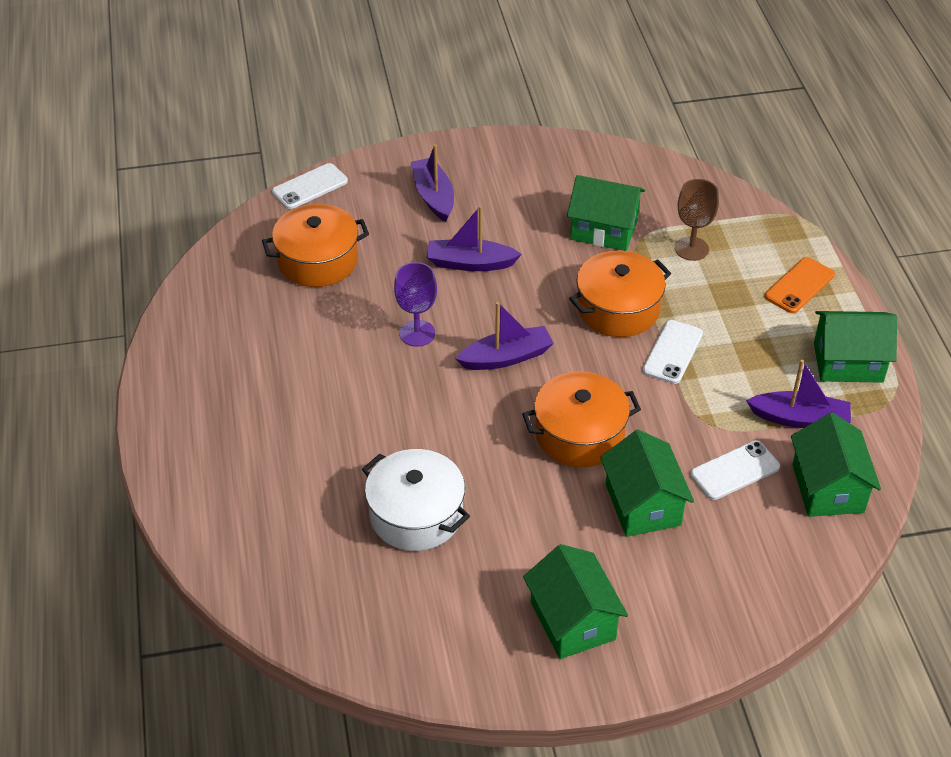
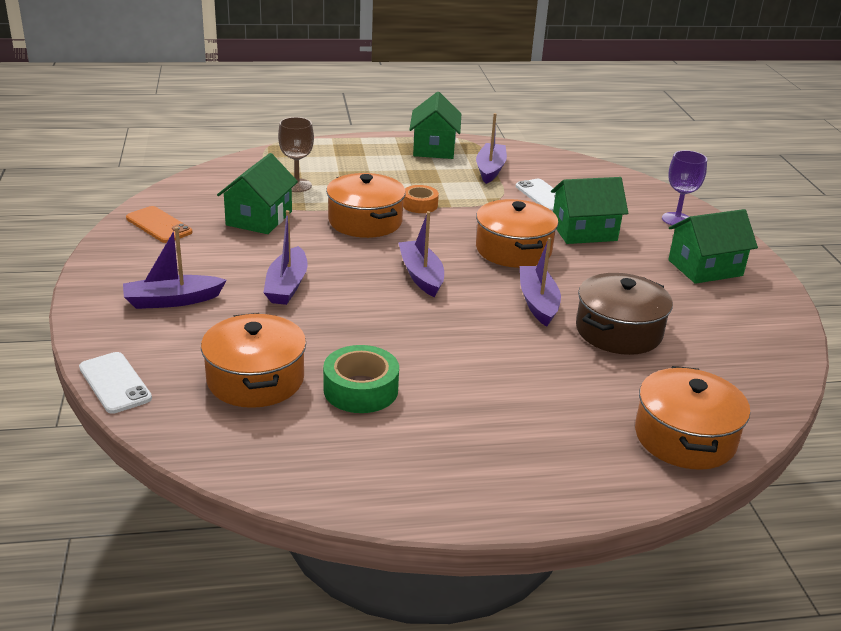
camera: 90 degrees left, 15 degrees down
white pot [362,449,470,551] -> brown pot [576,273,673,355]
purple goblet [394,262,437,346] -> purple goblet moved to [662,150,707,225]
white phone [643,320,703,384] -> orange tape [403,185,439,213]
orange phone [765,257,835,313] -> orange phone moved to [126,206,193,243]
green house [791,413,881,517] -> none
none -> green tape [323,345,399,413]
none -> purple boat [520,237,561,327]
none -> orange pot [635,366,750,470]

